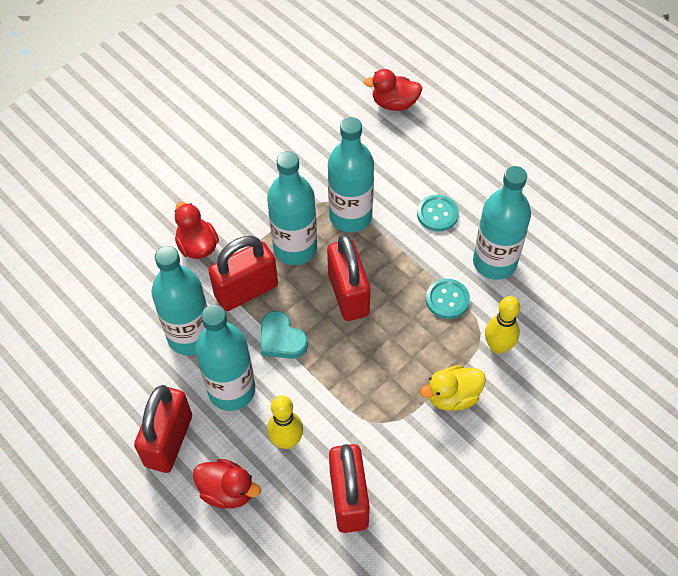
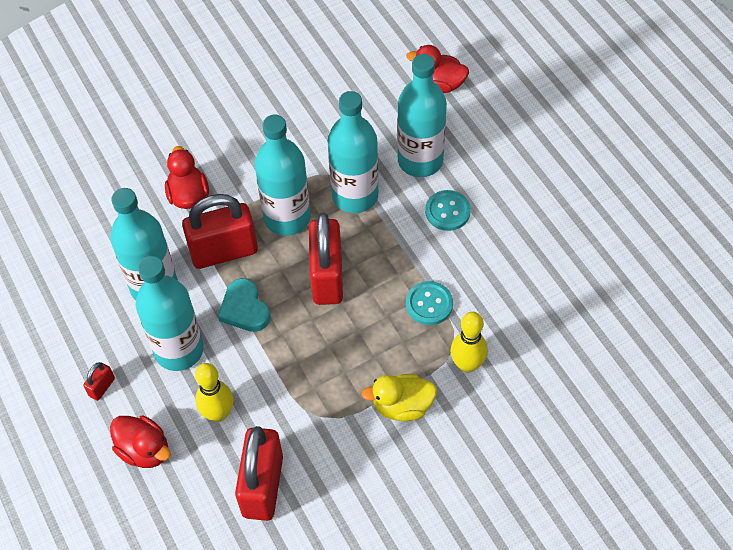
camera: 15 degrees right, 0 degrees up
red padlock [134,385,192,473] -> red padlock [83,362,115,401], size x0.43
turquoise bottle [473,166,531,280] -> turquoise bottle moved to [397,54,447,177]

